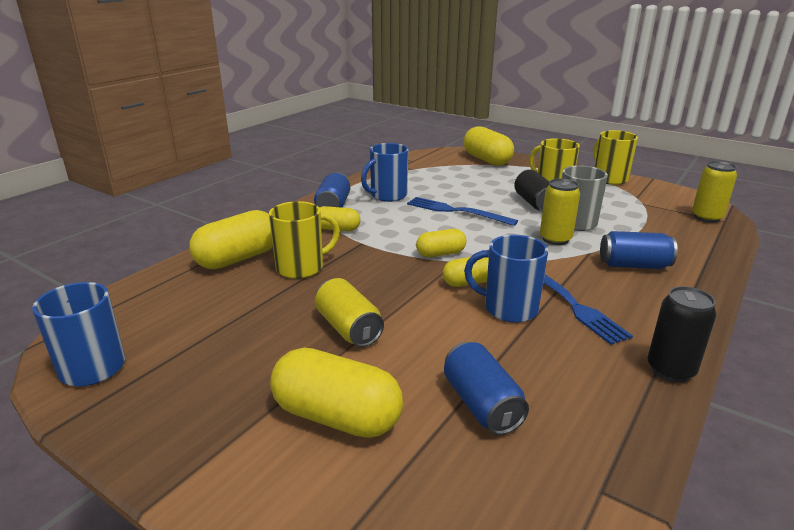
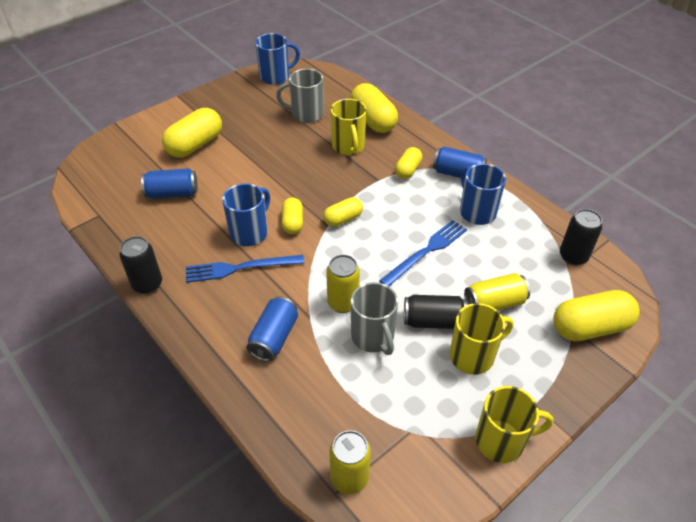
camera: 105 degrees right, 20 degrees up
yellow can [315,278,384,347] -> yellow can moved to [464,273,530,310]
yellow capsule [416,229,466,257] -> yellow capsule turned 60 degrees clockwise [323,197,363,227]
none -> grey mug [276,69,324,123]
none -> black can [560,209,602,265]

